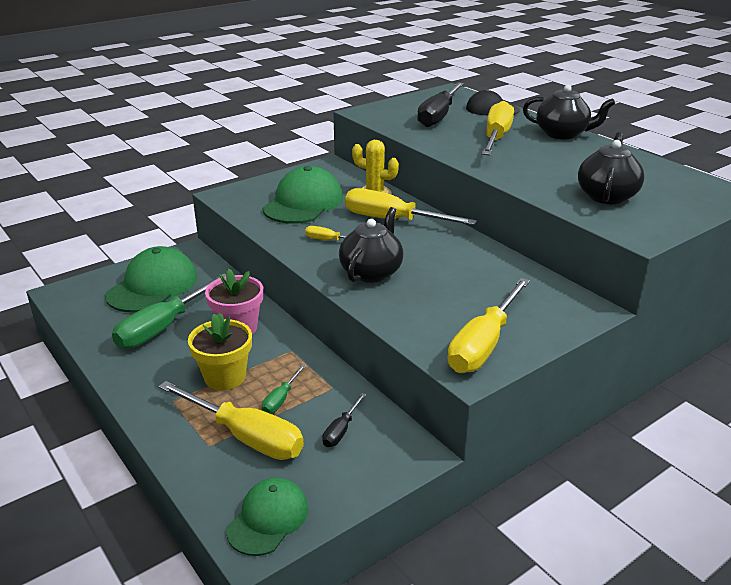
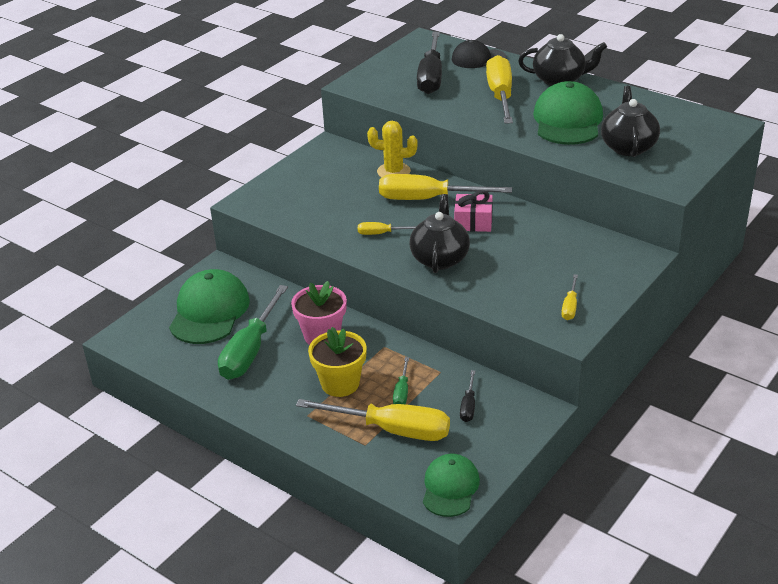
camera: 15 degrees left, 5 degrees up
green cap [262,166,343,224] -> green cap moved to [533,81,603,145]
yellow screwdriver [448,278,530,373] -> yellow screwdriver [561,274,578,320], size x0.47
none -> pink gift [454,190,493,232]

